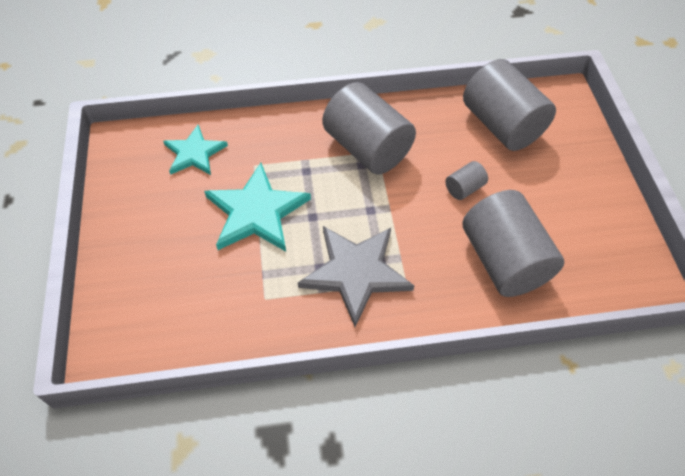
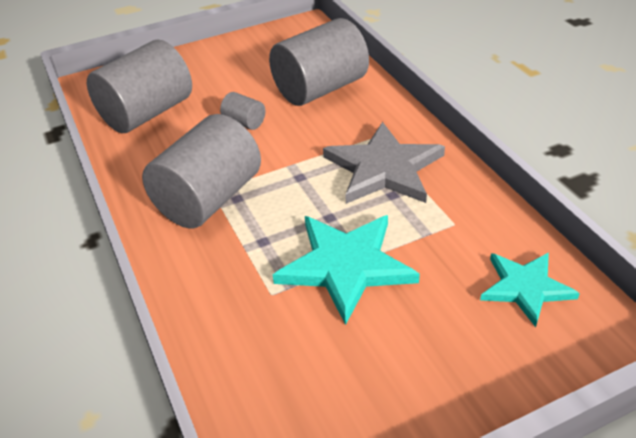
camera: 105 degrees left, 15 degrees down
turquoise star [163,125,228,175] -> turquoise star moved to [480,253,580,327]

